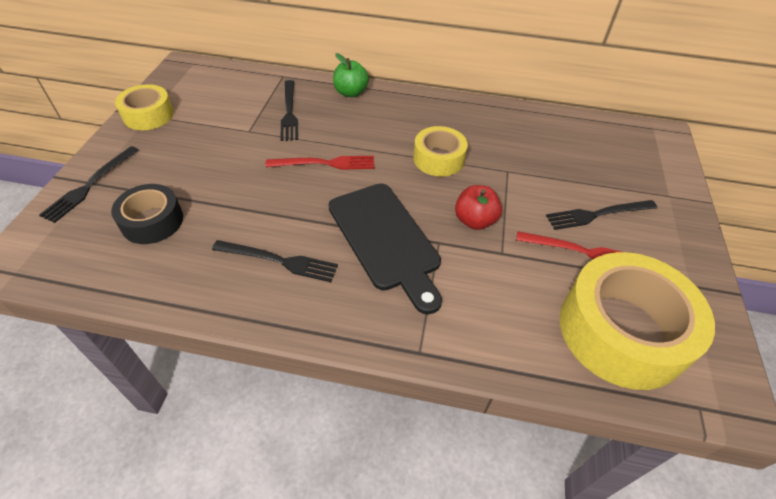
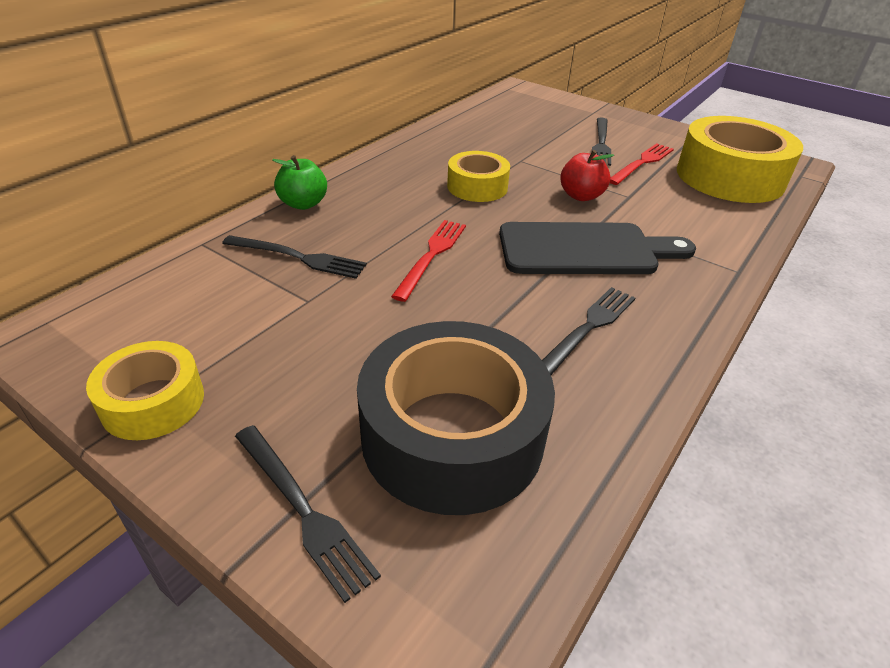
camera: 65 degrees left, 10 degrees down
black tape [111,184,183,244] -> black tape [357,321,555,515], size x1.82

